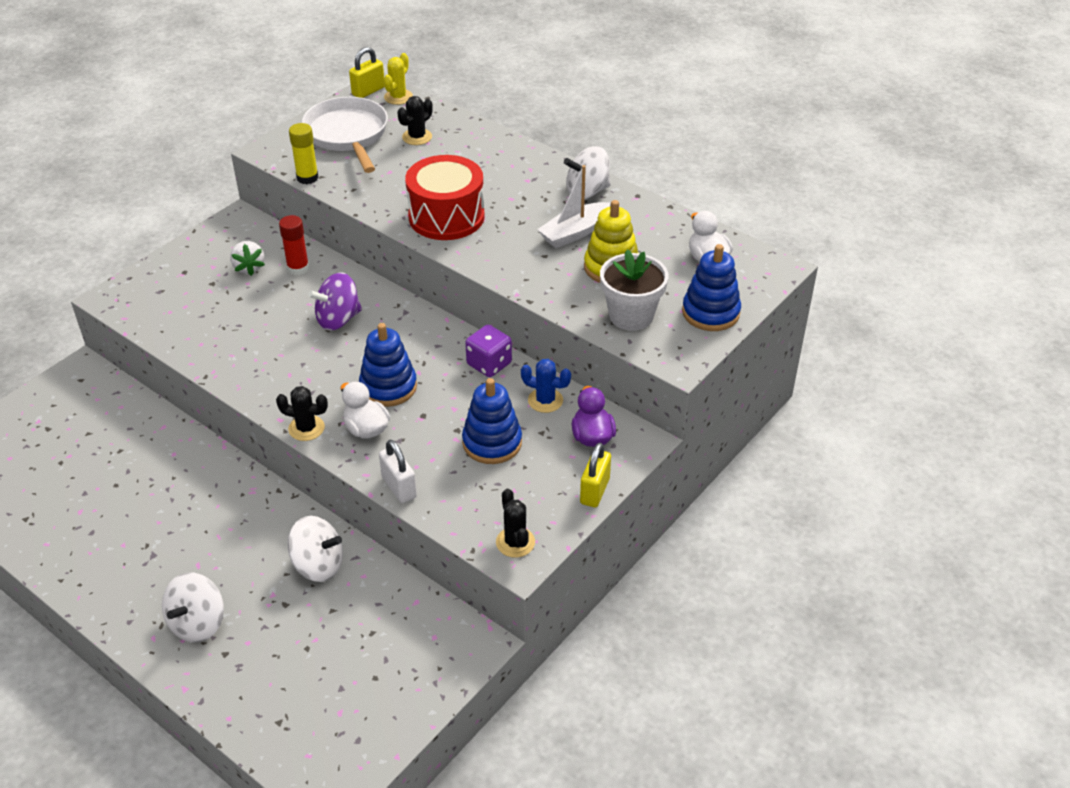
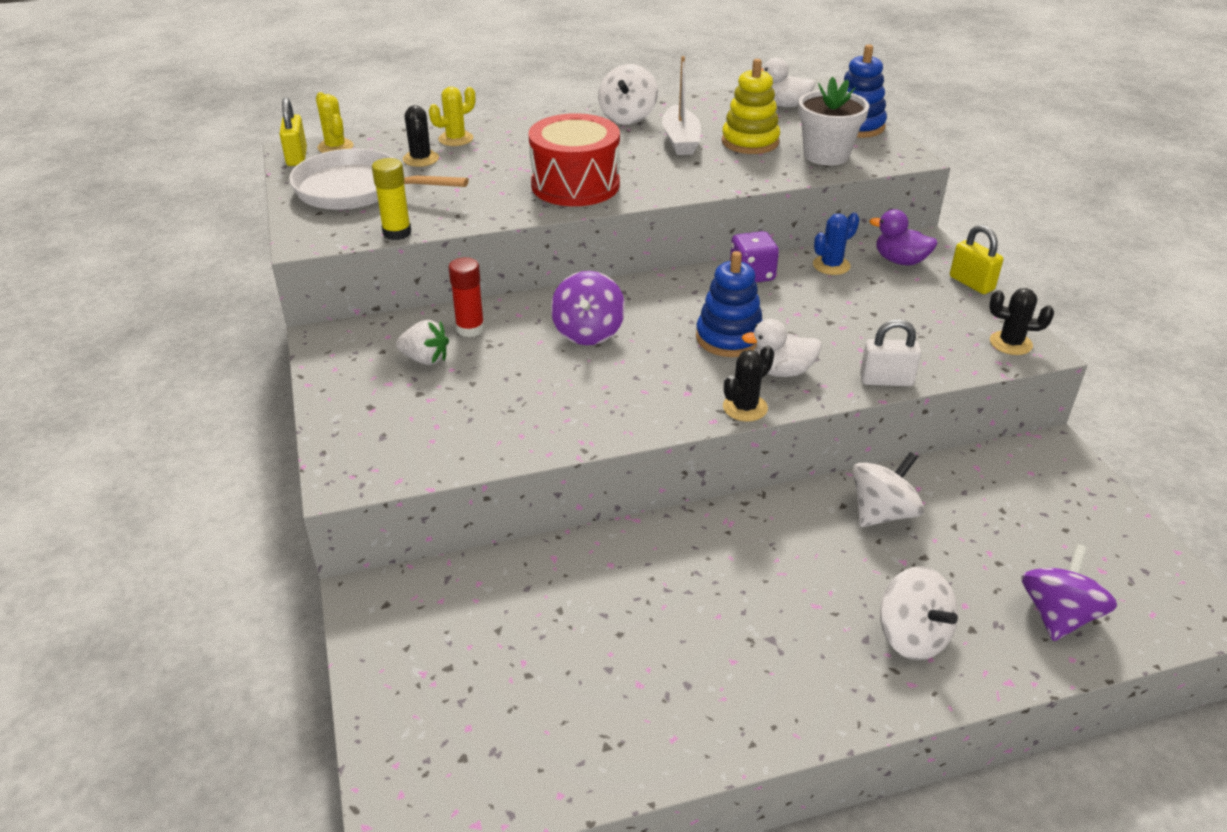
camera: 55 degrees left, 5 degrees down
blue stacking toy [462,378,522,464] -> none
none -> yellow cactus [429,87,475,146]
none -> purple spinning top [1021,544,1117,641]

